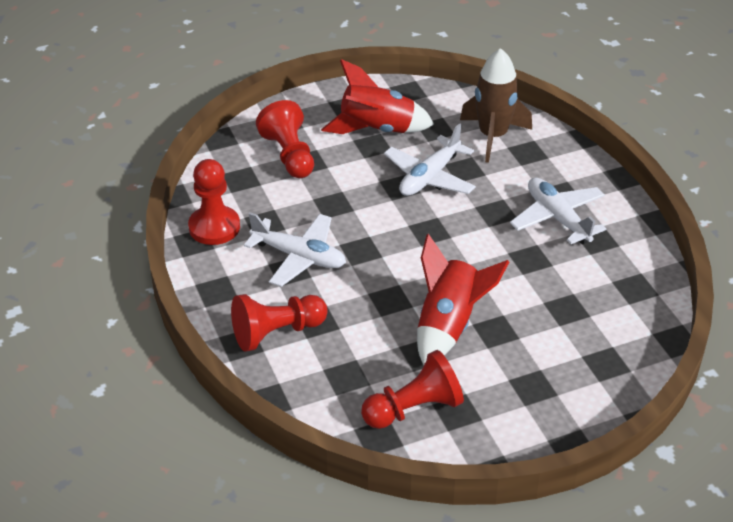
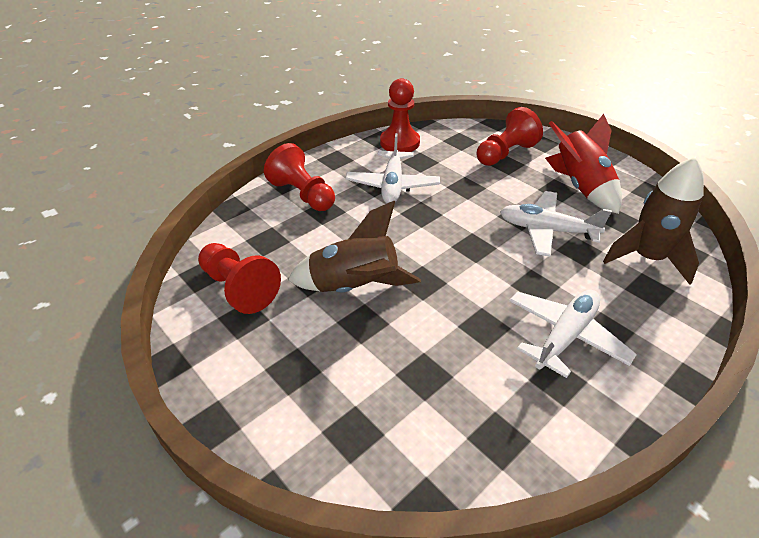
camera: 70 degrees right, 0 degrees up
red rocket [417,234,509,365] -> brown rocket [288,201,421,292]

